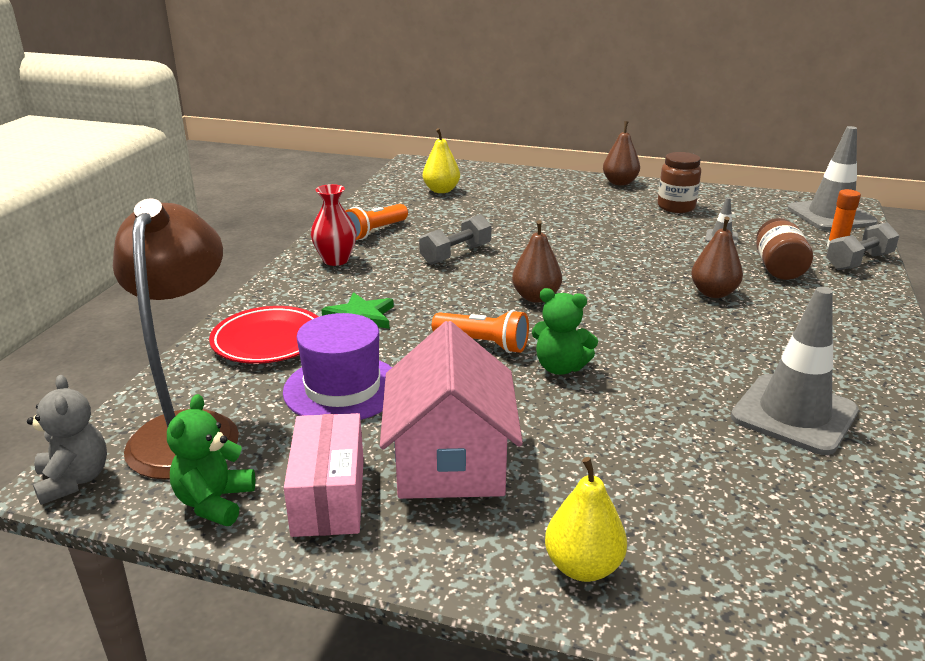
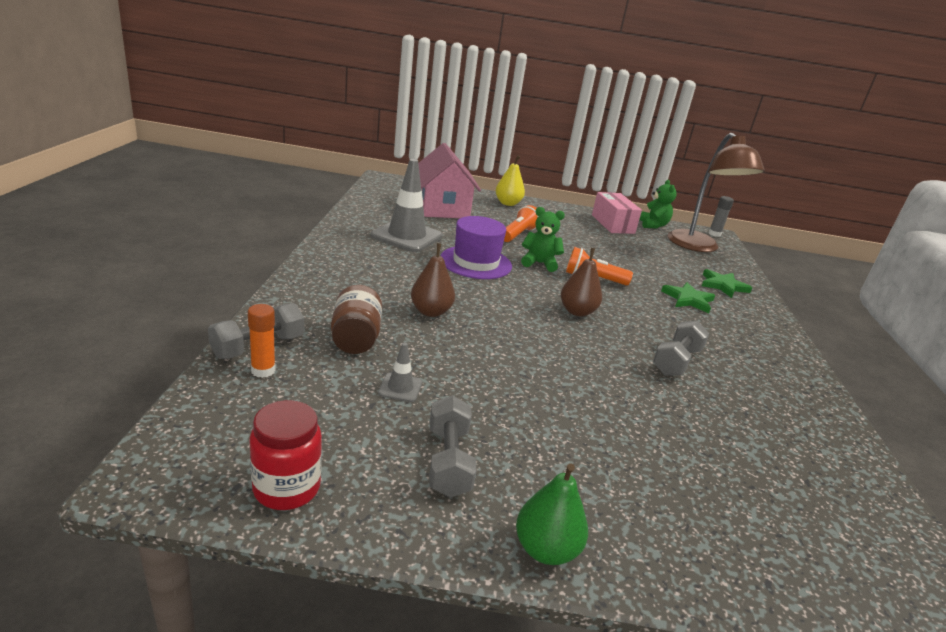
camera: 165 degrees right, 0 degrees up
grey teddy bear [27,375,107,505] -> grey glue stick [708,196,734,237]
red plate [209,306,318,364] -> green star [702,269,752,298]
purple hat [283,313,392,420] -> purple hat moved to [440,216,512,279]
red vase [311,184,357,266] -> none
orange flashlight [345,204,408,240] -> orange flashlight moved to [504,205,538,242]
pink house [380,321,523,499] -> pink house moved to [418,143,481,218]
yellow pear [423,128,460,193] -> none
brown pear [603,121,640,186] -> green pear [516,463,588,565]
brown jar [658,152,701,213] -> grey dumbbell [429,395,477,498]
grey traffic cone [788,126,877,231] -> none
none -> red jar [249,400,322,510]

